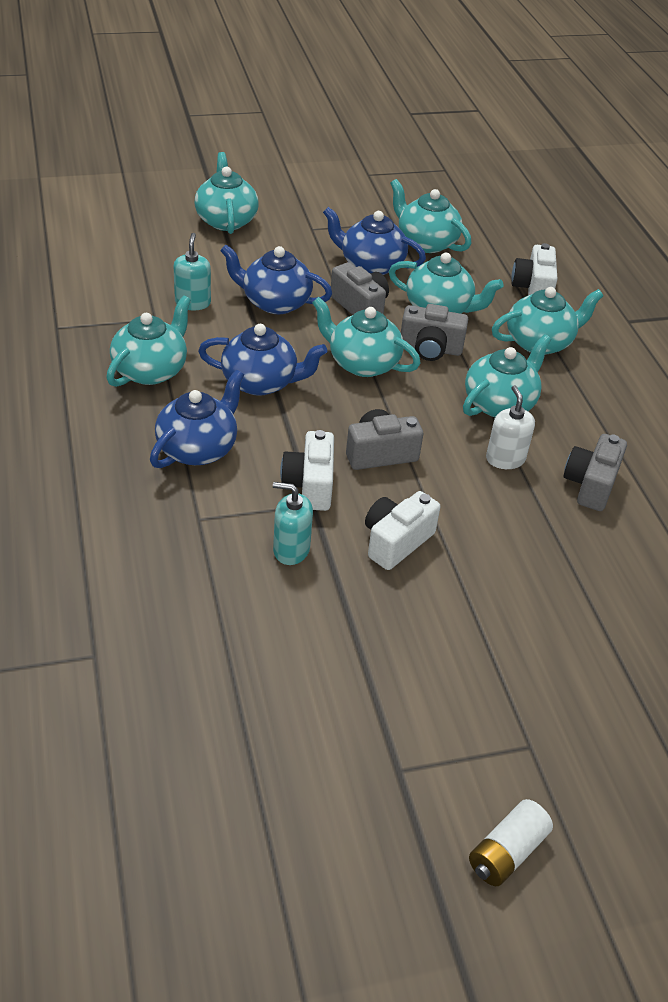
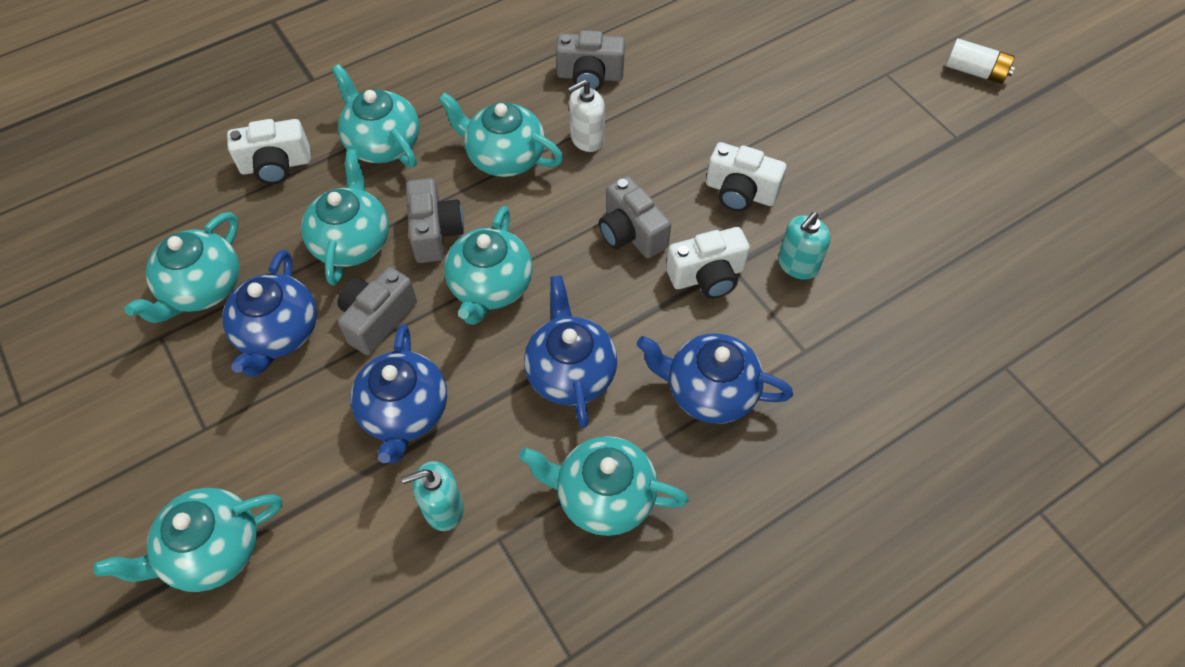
camera: 105 degrees left, 15 degrees up
turquoise soap dispenser [273,482,313,565] -> turquoise soap dispenser turned 45 degrees clockwise [778,212,831,280]

